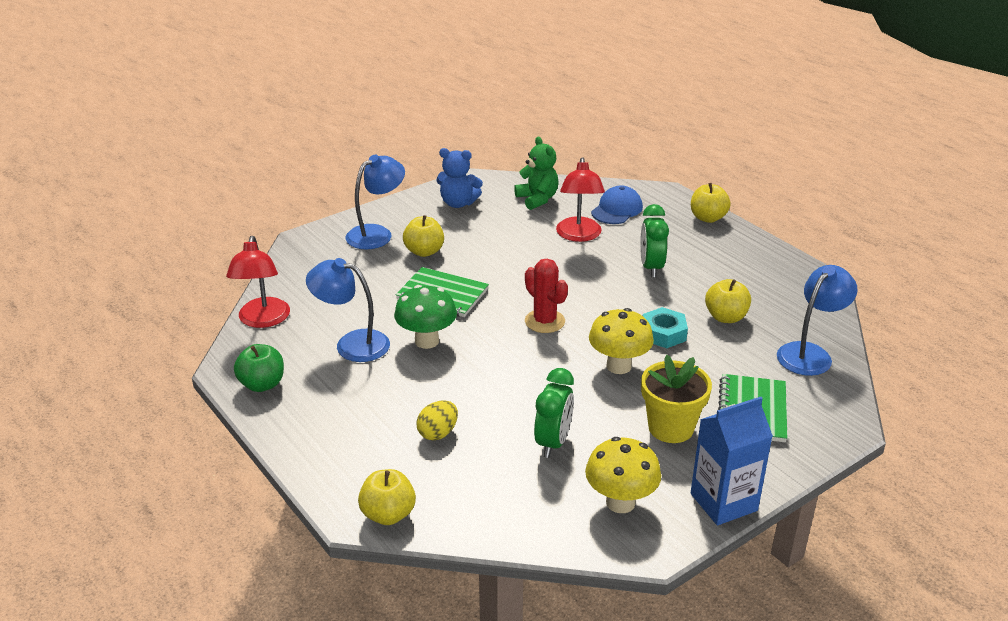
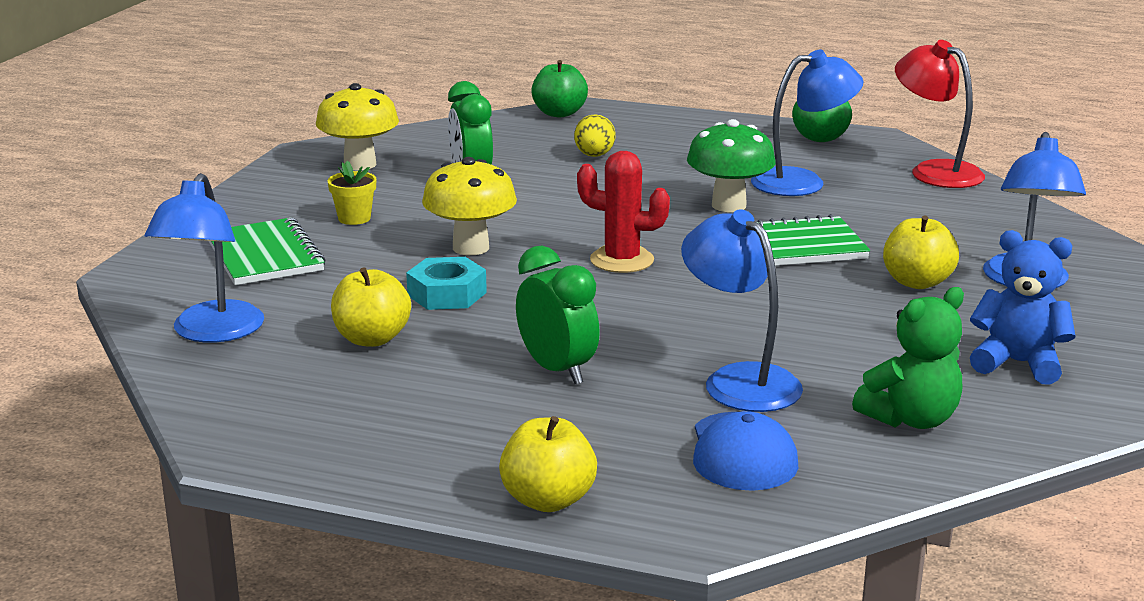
camera: 145 degrees right, 10 degrees down
yellow apple [358,469,416,525] -> green apple [531,60,588,117]
blue teddy bear [436,148,483,208] -> blue teddy bear turned 45 degrees clockwise [970,230,1075,385]
green teddy bear [514,137,559,210] -> green teddy bear turned 60 degrees counterclockwise [852,287,964,429]
red lamp [556,157,605,242] -> blue lamp [681,209,803,412]
yellow flower pot [641,355,712,443] -> yellow flower pot [327,161,376,225], size x0.54
blue carton [691,397,773,525] -> none

